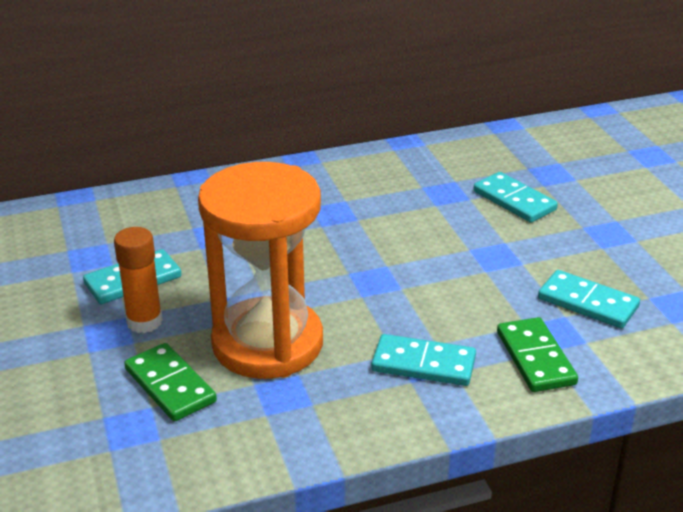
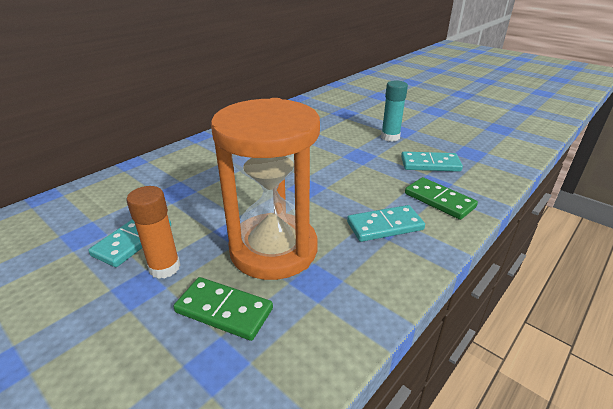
camera: 30 degrees left, 0 degrees up
turquoise domino [473,172,558,223] -> none
none -> turquoise glue stick [381,80,408,142]

